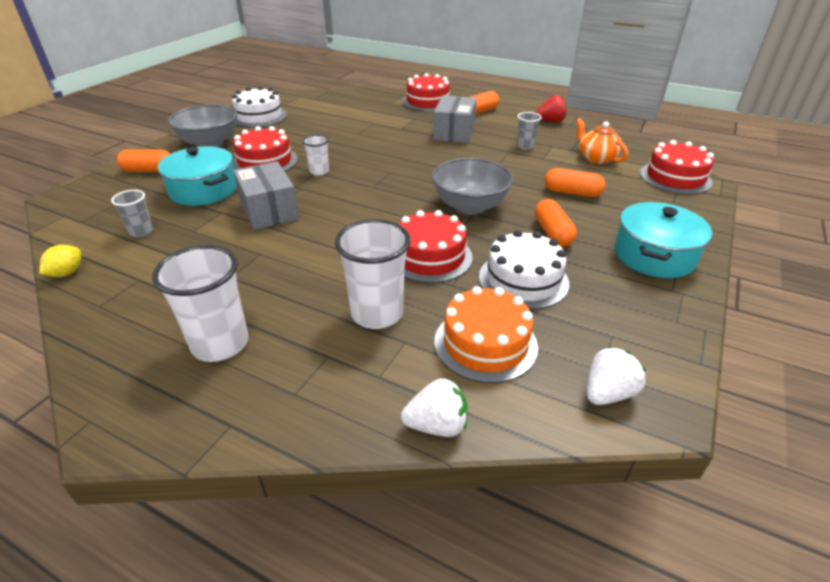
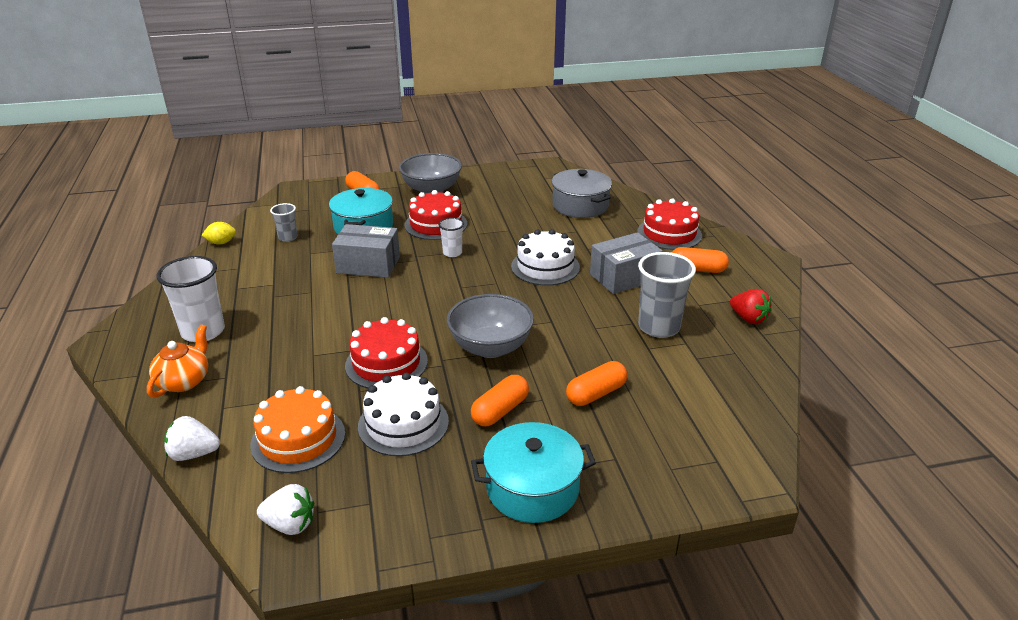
camera: 50 degrees right, 5 degrees down
white cake [232,86,287,127] -> white cake moved to [511,229,580,286]
grey box [233,161,299,230] -> grey box turned 75 degrees clockwise [332,224,400,278]
white cup [335,219,410,329] -> none
white strawberry [401,378,468,437] -> white strawberry turned 135 degrees clockwise [164,416,220,461]
grey cup [516,112,542,149] -> grey cup [638,252,696,338], size x1.86
orange capsule [544,168,606,197] -> orange capsule turned 75 degrees clockwise [566,361,627,406]
orange teapot [576,118,629,164] -> orange teapot moved to [147,325,208,398]
red cake [640,140,714,195] -> none
none -> grey pot [552,169,612,218]

